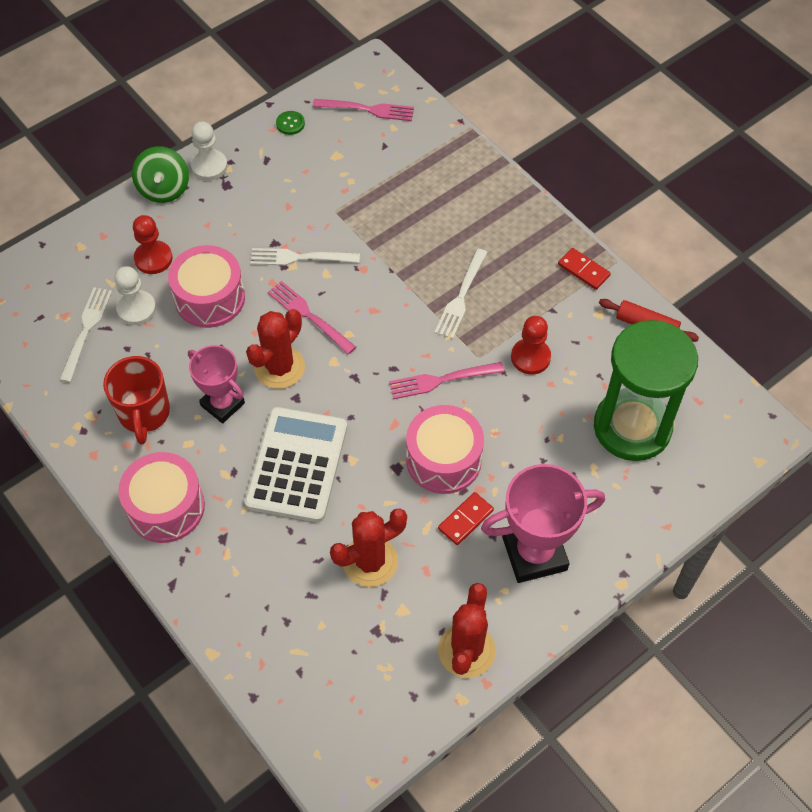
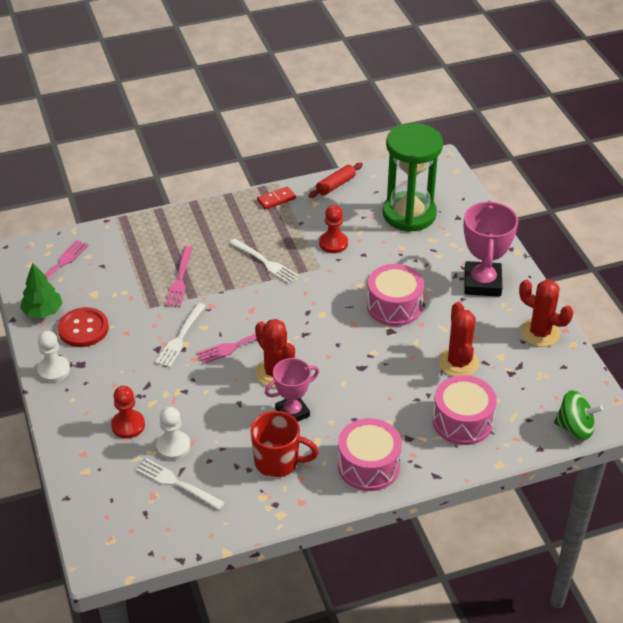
camera: 70 degrees left, 15 degrees down
green spinning top [132,146,189,203] -> green spinning top moved to [554,390,603,440]
pink drum [168,245,245,328] -> pink drum moved to [432,375,497,445]
white calculator [244,407,347,522] -> none
green button [276,111,305,135] -> green tree [20,263,63,318]
pink fork [389,362,504,399] -> pink fork moved to [165,246,193,307]
red domino [438,492,494,545] -> none
none -> red button [58,307,109,347]

